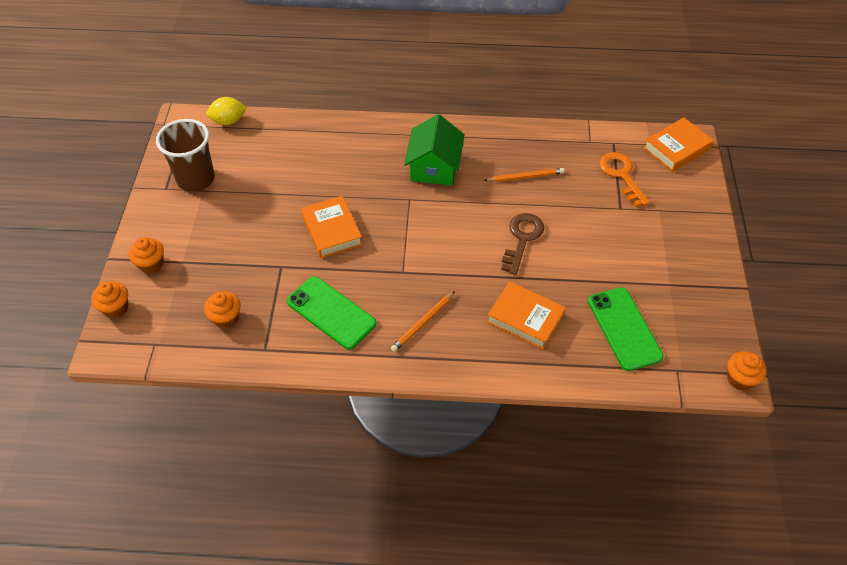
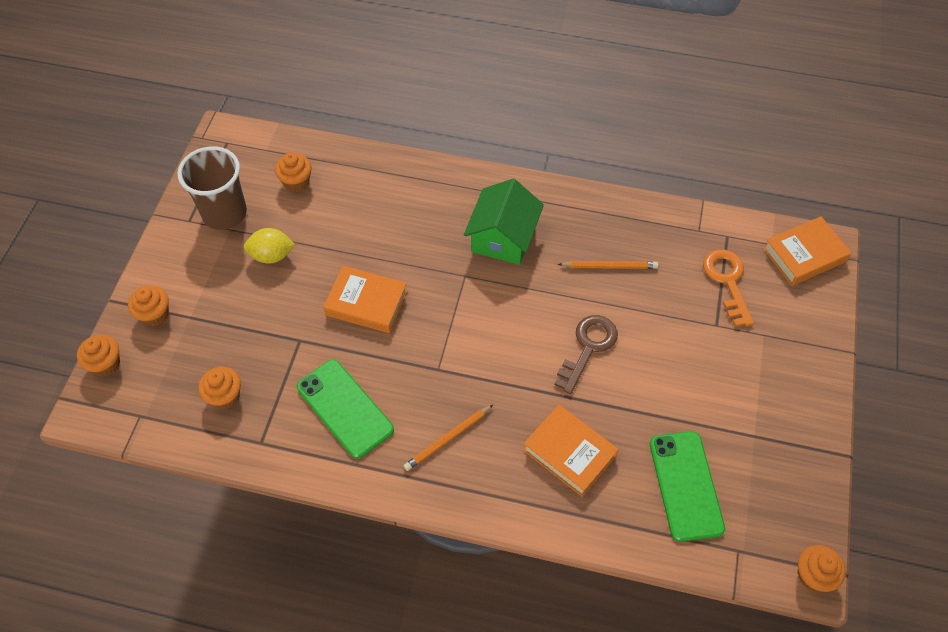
camera: 10 degrees right, 5 degrees up
yellow lemon [206,97,247,125] -> yellow lemon moved to [244,228,296,264]
orange book [301,196,363,258] -> orange book turned 60 degrees counterclockwise [323,266,408,333]
none -> orange cupcake [275,152,312,192]

